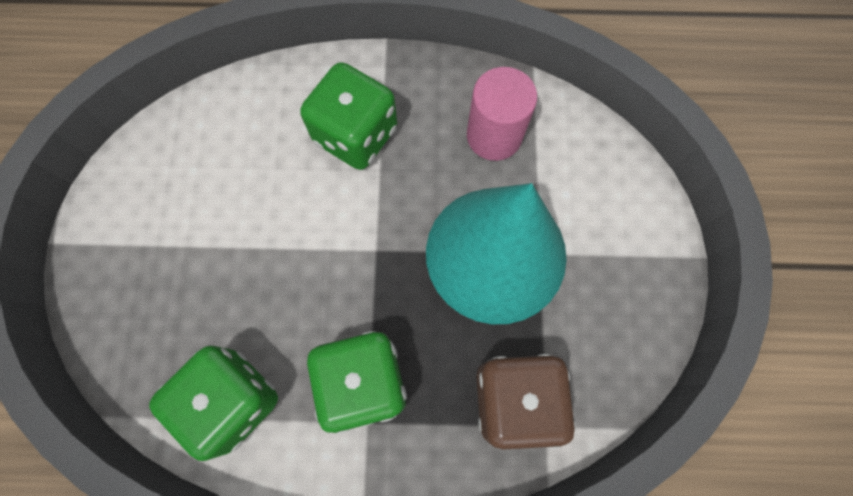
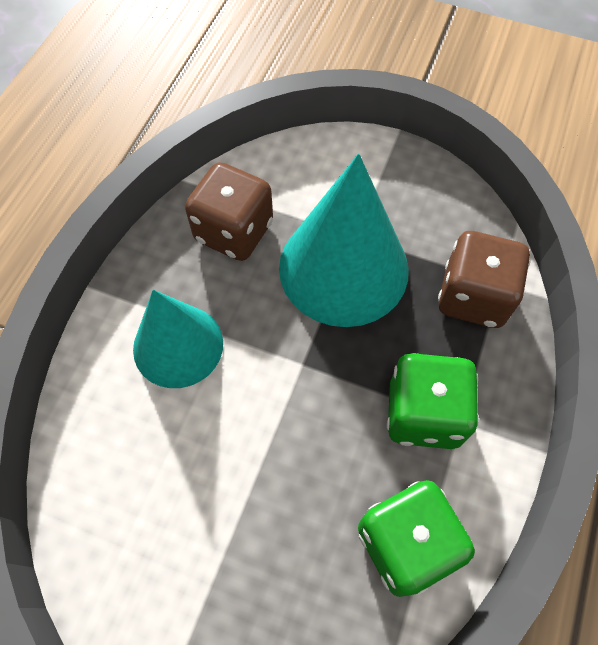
camera: 70 degrees left, 10 degrees down
green dice [300,62,397,170] -> turquoise cone [133,290,223,388]
pink cylinder [467,67,537,161] -> brown dice [185,162,273,261]

